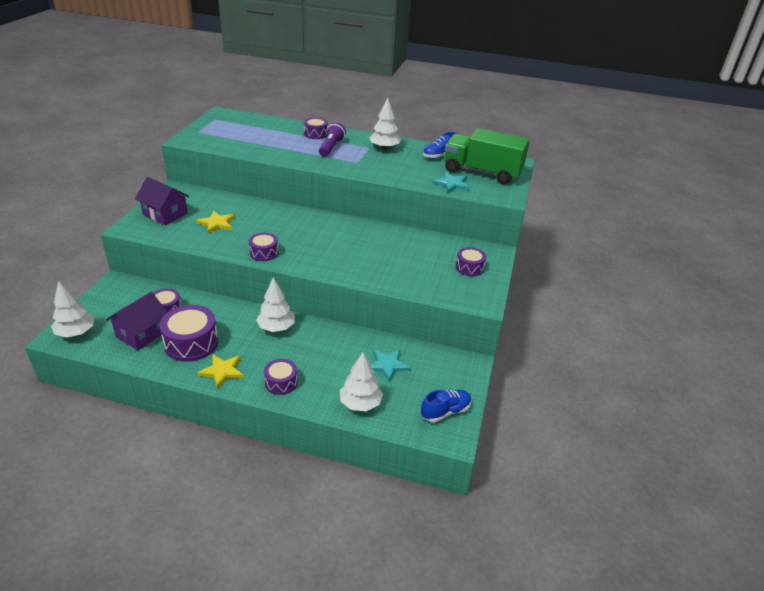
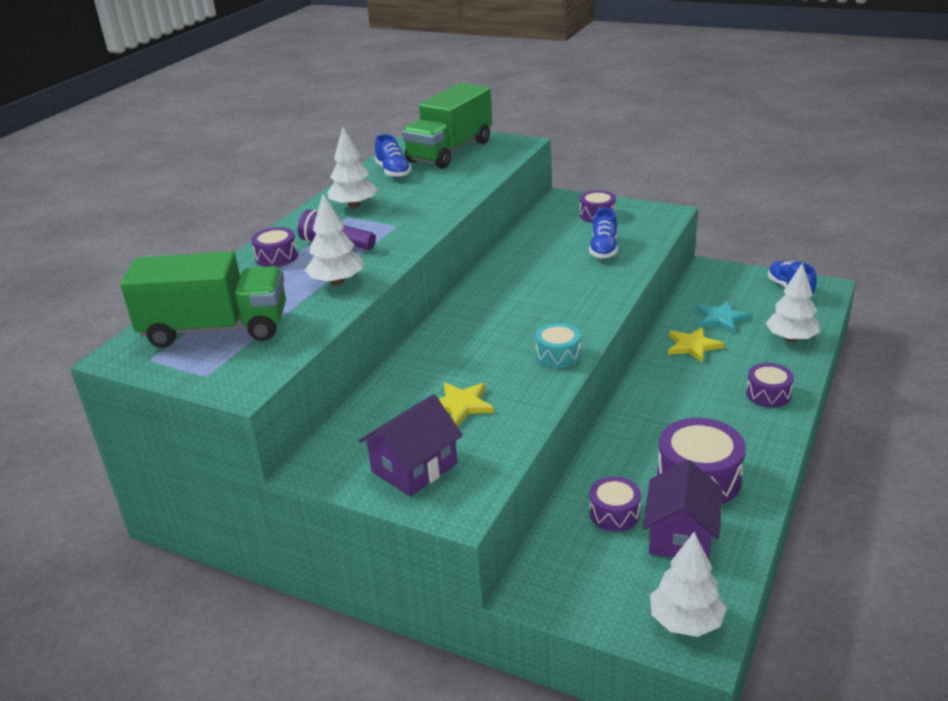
camera: 75 degrees left, 5 degrees down
purple house [106,292,167,351] -> purple house turned 60 degrees clockwise [643,460,722,560]
yellow star [197,354,244,389] -> yellow star moved to [668,327,724,363]
purple drum [249,232,279,261] -> turquoise drum [535,323,581,368]
white tree [256,277,295,332] -> white tree moved to [305,194,363,286]
turquoise star [432,172,470,193] -> none
none -> green truck [120,251,286,348]
none -> blue shoe [589,208,618,259]

